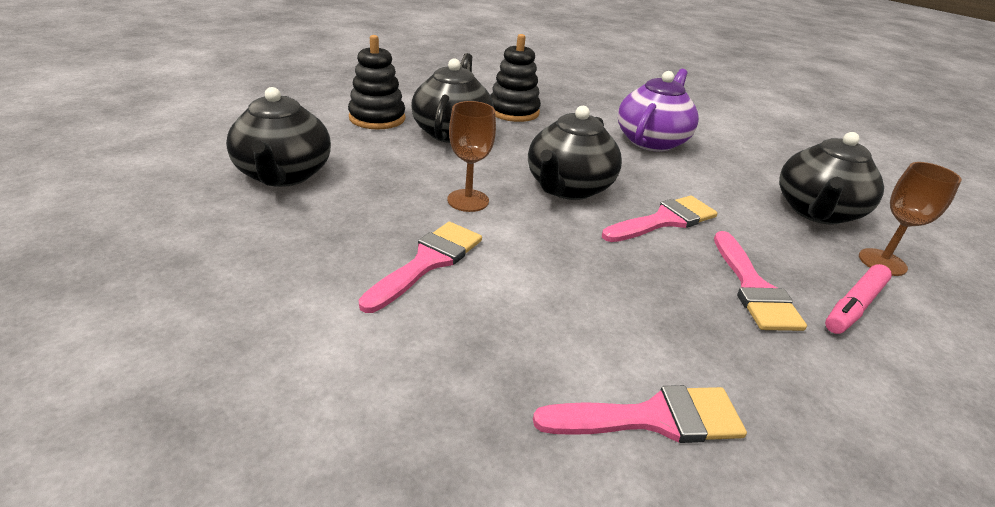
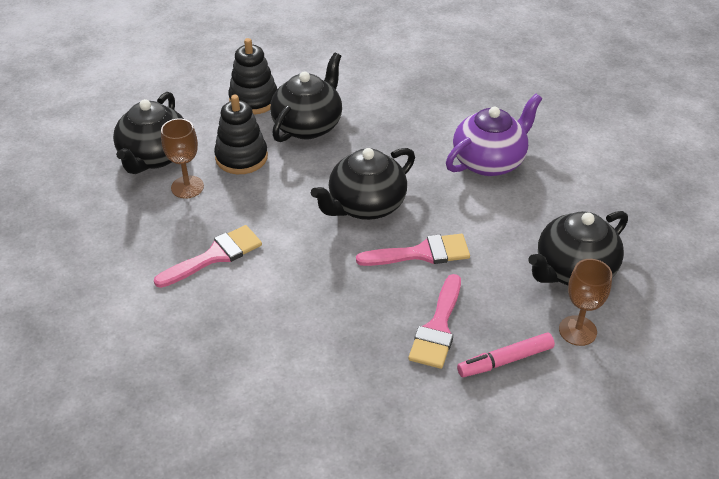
camera: 25 degrees right, 10 degrees up
brown goblet [447,101,496,212] -> brown goblet moved to [161,119,204,199]
black stacking toy [490,34,541,122] -> black stacking toy moved to [214,95,268,174]
pink brush [533,385,747,443] -> none

